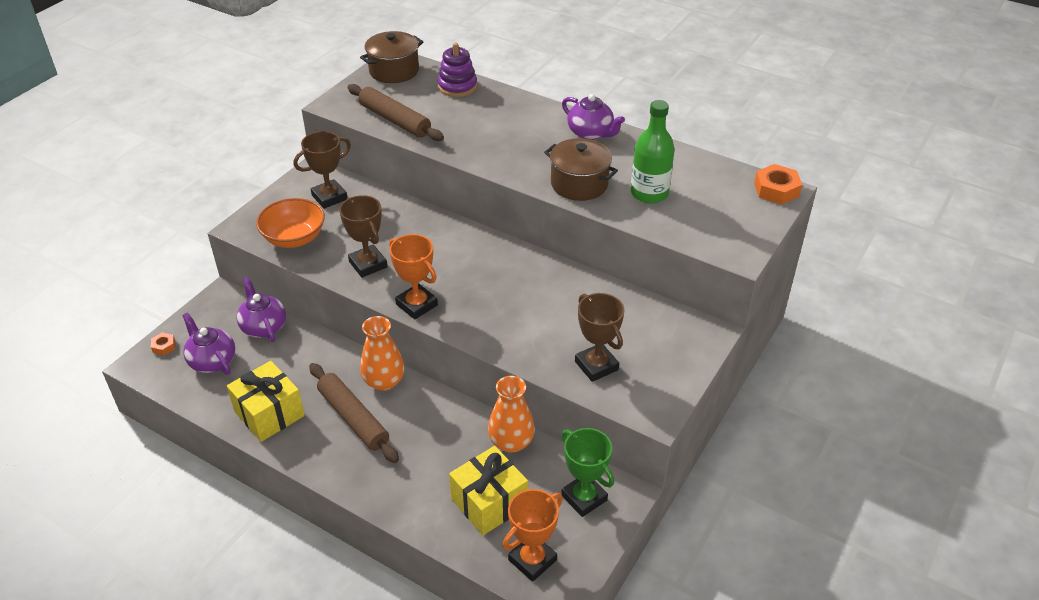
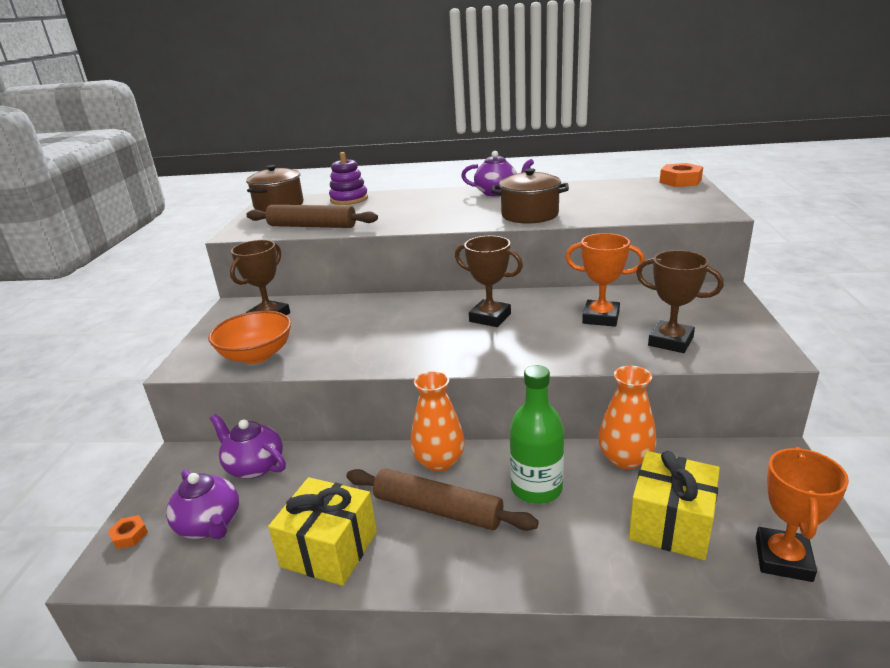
camera: 25 degrees left, 15 degrees down
purple teapot [182,313,235,375] -> purple teapot turned 150 degrees counterclockwise [166,469,239,539]
brown trophy [339,195,387,278] -> brown trophy moved to [455,236,523,327]
orange trophy [389,234,438,319] -> orange trophy moved to [565,233,645,327]
green trophy [561,428,614,517] -> none
green bottle [631,100,675,204] -> green bottle moved to [510,365,564,504]

